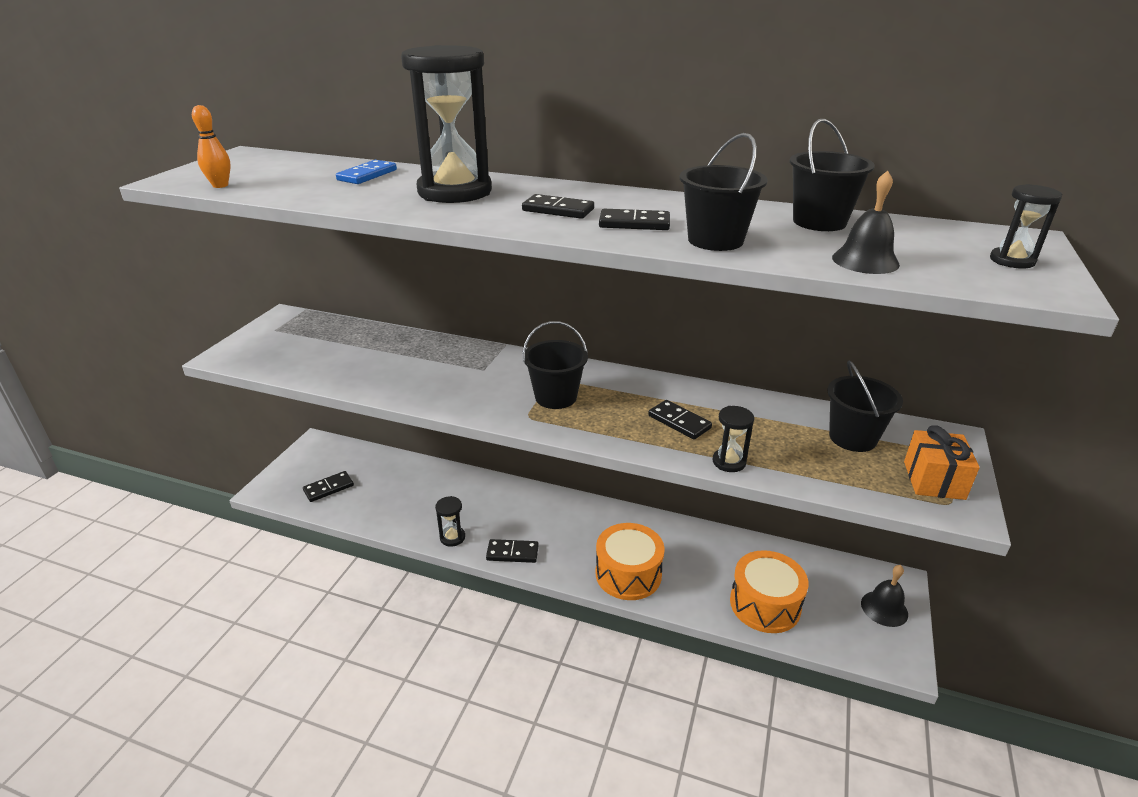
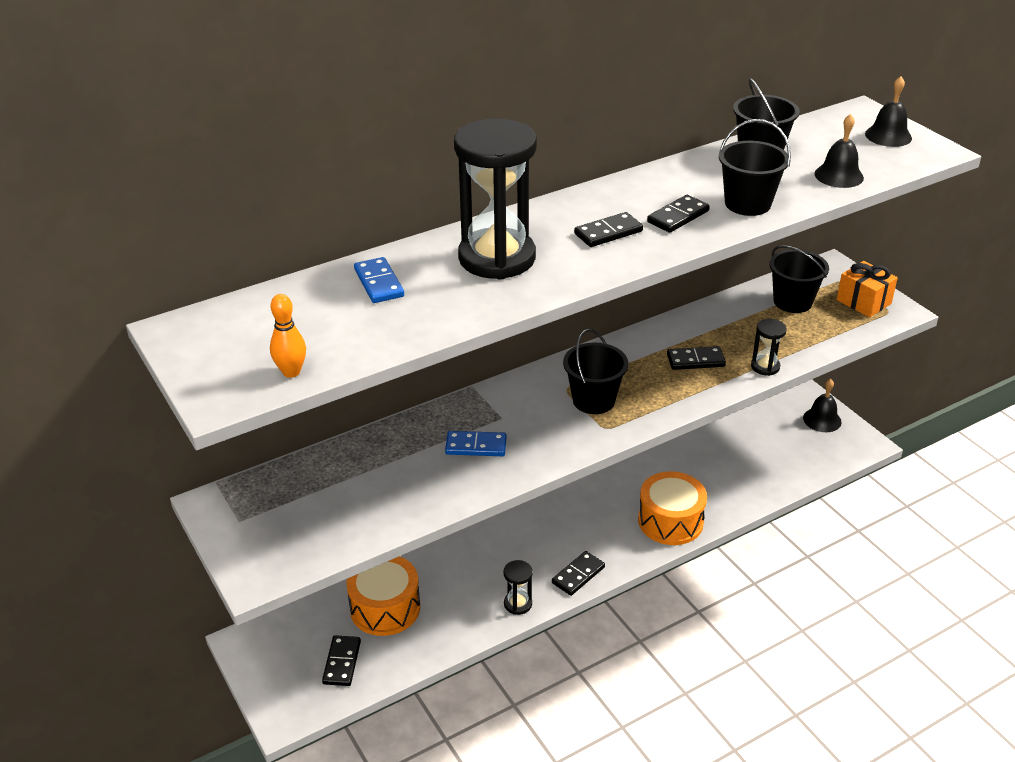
camera: 50 degrees left, 5 degrees up
orange drum [730,550,809,633] -> orange drum moved to [346,556,420,636]
black hourglass [990,184,1063,269] -> black bell [865,76,912,147]
none -> blue domino [445,431,507,456]

